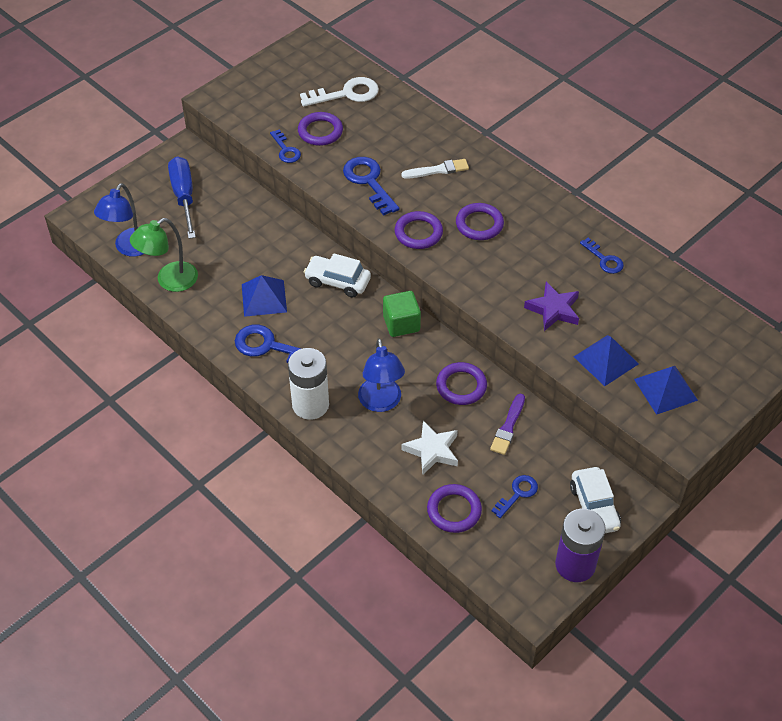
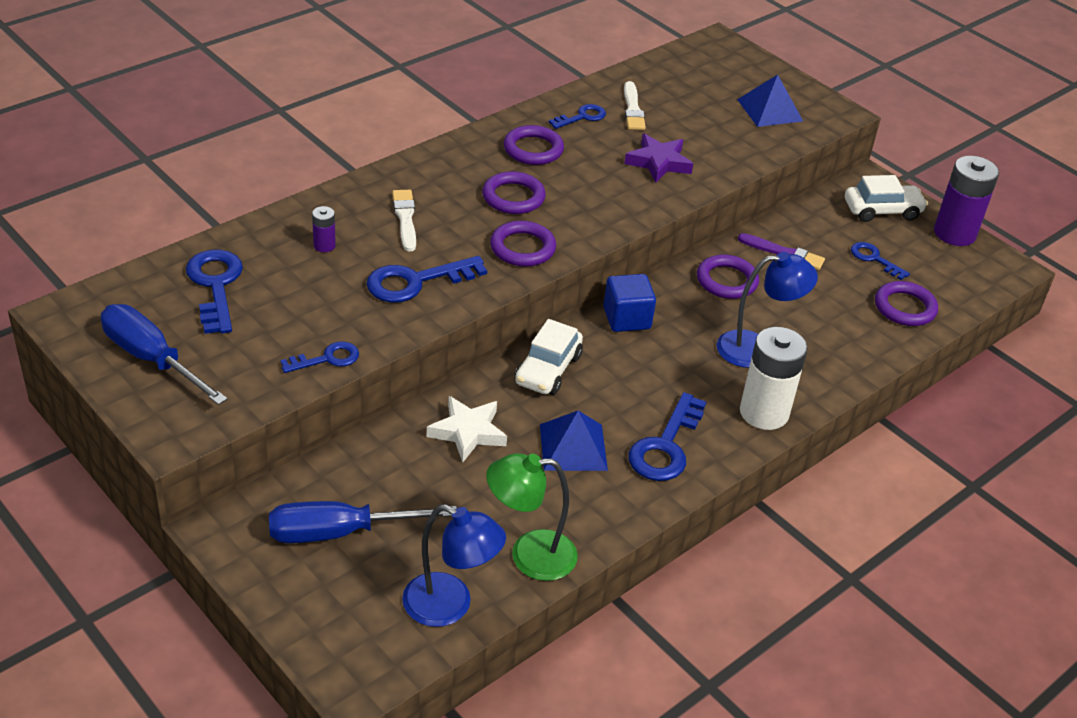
camera: 90 degrees left, 10 degrees down
green lamp [130,218,198,292] -> green lamp turned 120 degrees clockwise [486,453,578,581]
purple ring [298,112,343,146] -> purple ring moved to [504,125,564,165]
white key [300,77,379,107] -> blue key [186,250,243,334]
green cube [383,291,421,337] -> blue cube [603,274,656,332]
white star [401,420,458,475] -> white star moved to [427,396,507,462]
blue pyramid [574,335,638,386] -> none
none -> blue screwdriver [101,304,228,405]
none -> purple battery [312,206,336,252]
none -> white brush [624,81,646,130]

